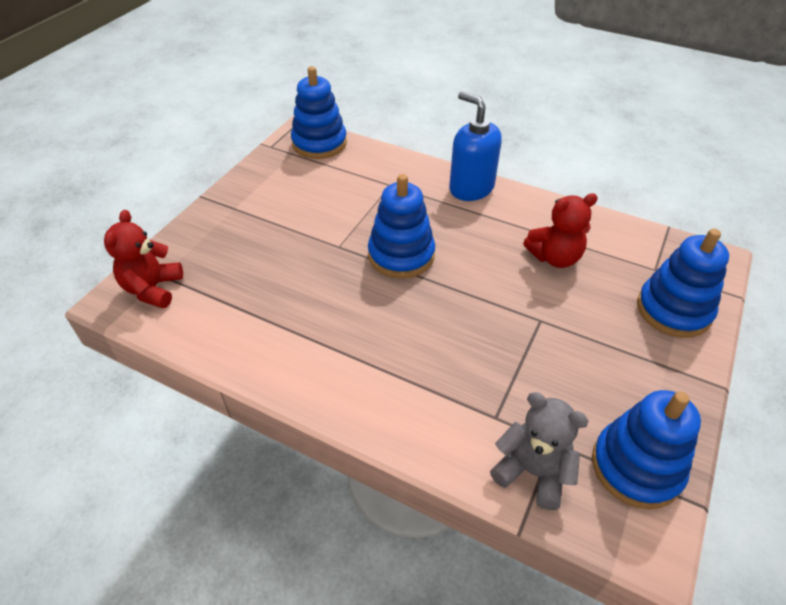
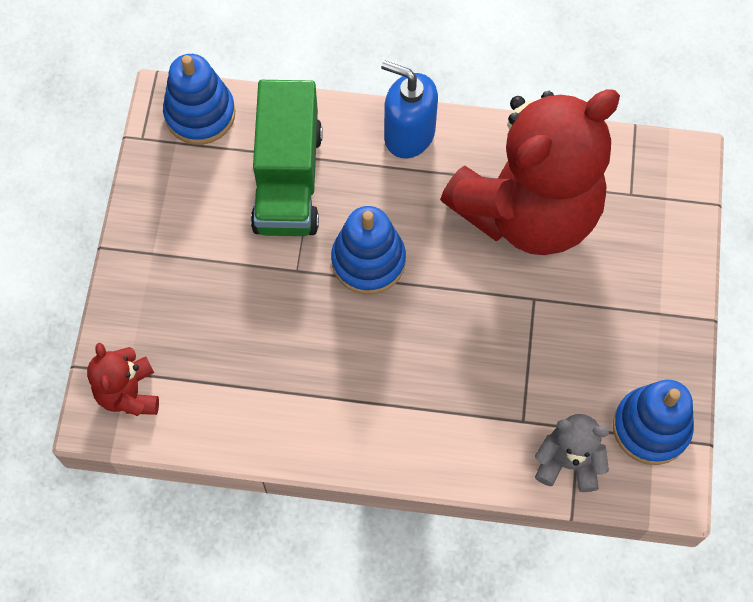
camera: 20 degrees left, 20 degrees up
red teddy bear [523,193,598,268] -> red teddy bear [440,89,620,255], size x2.40
blue stacking toy [637,229,729,338] -> none
none -> green truck [251,80,323,236]

